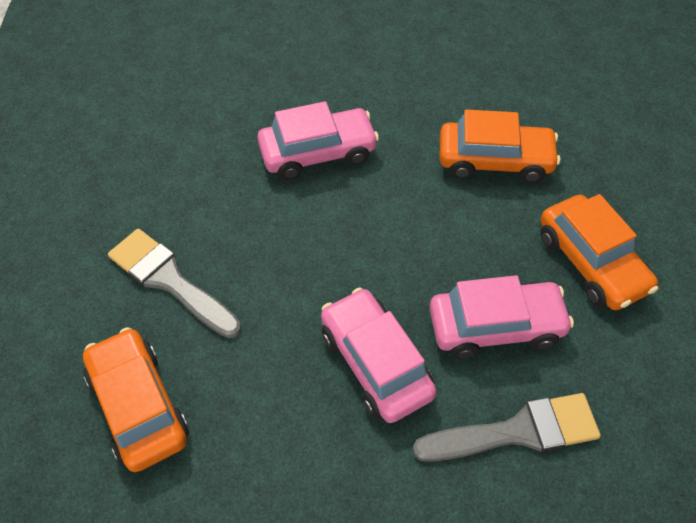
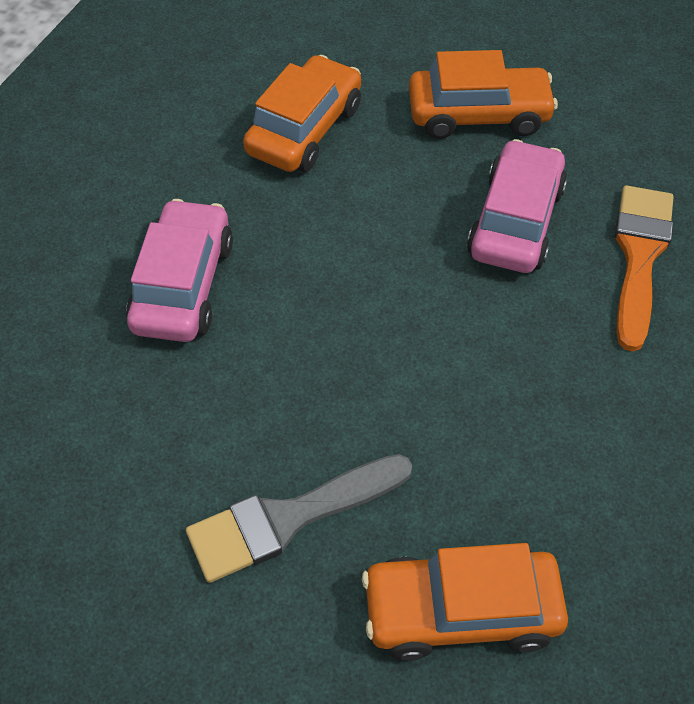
camera: 65 degrees left, 0 degrees up
pink car [321,287,437,423] -> none
grey brush [413,393,601,462] -> orange brush [615,185,674,352]

